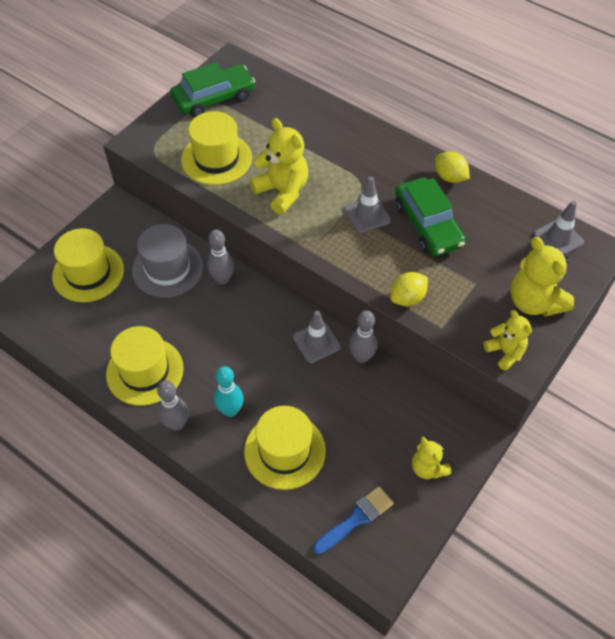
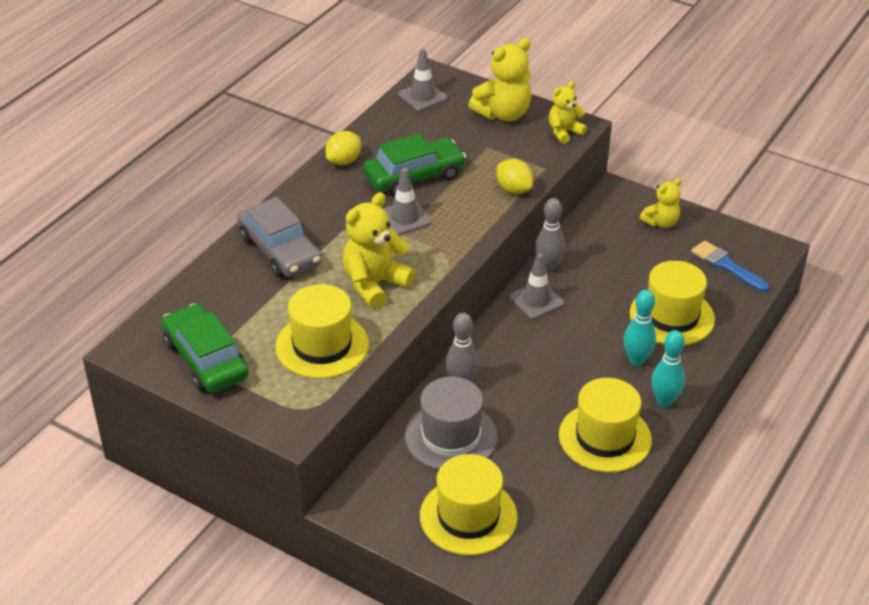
camera: 95 degrees left, 15 degrees down
grey bowling pin [157,380,189,431] -> turquoise bowling pin [651,330,685,407]
none -> grey car [237,197,322,277]

